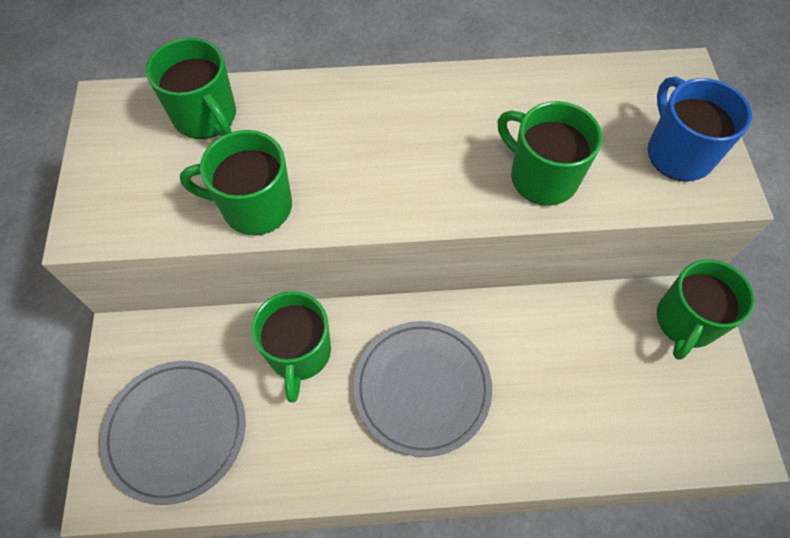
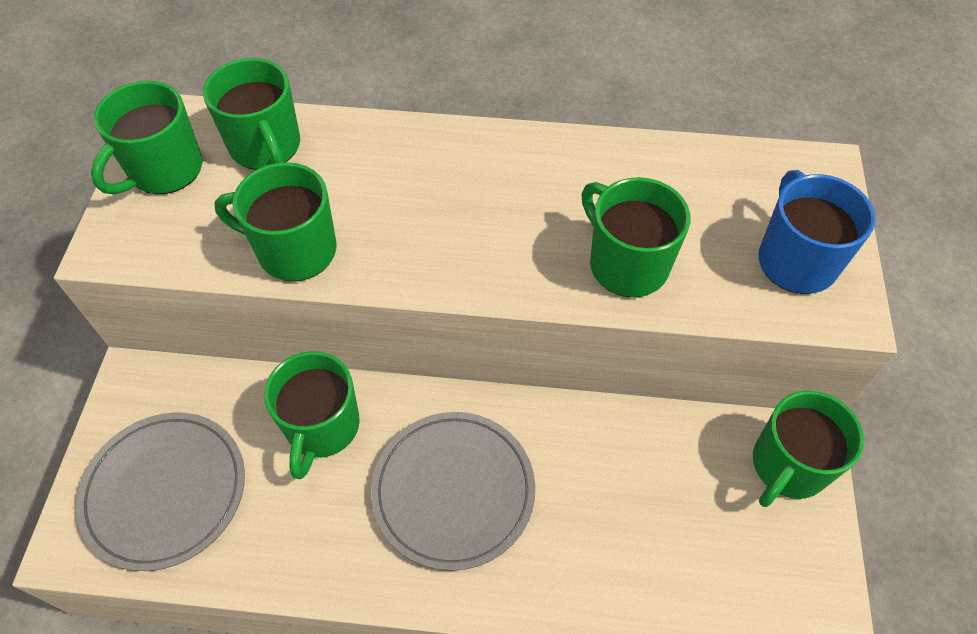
camera: 10 degrees right, 5 degrees down
none -> green mug [91,81,202,194]

